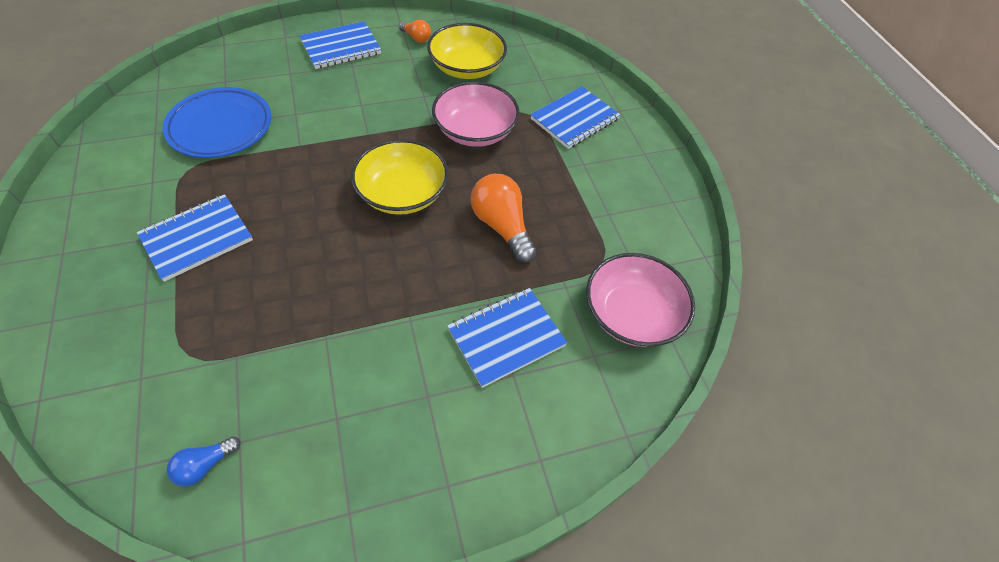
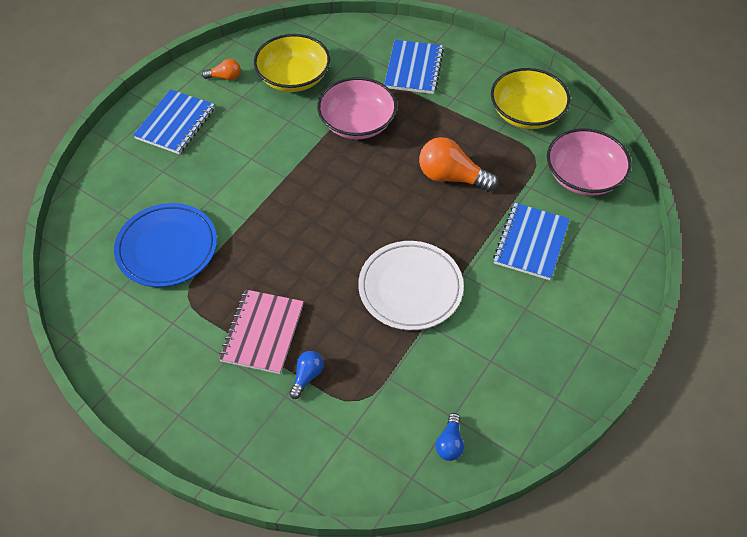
camera: 35 degrees left, 0 degrees up
blue notebook [137,194,253,282] -> pink notebook [219,289,304,374]
yellow bowl [351,139,449,215] -> yellow bowl moved to [491,68,570,129]
none -> blue light bulb [289,351,324,399]
none -> white plate [358,241,464,330]

